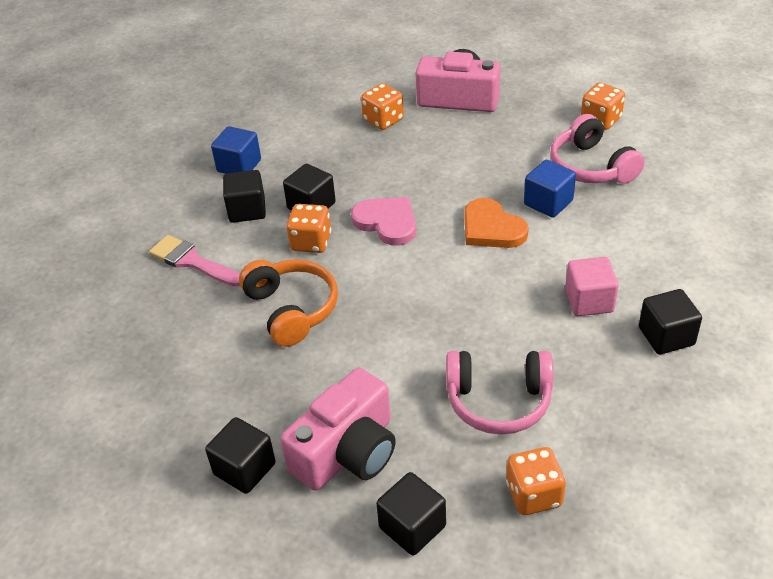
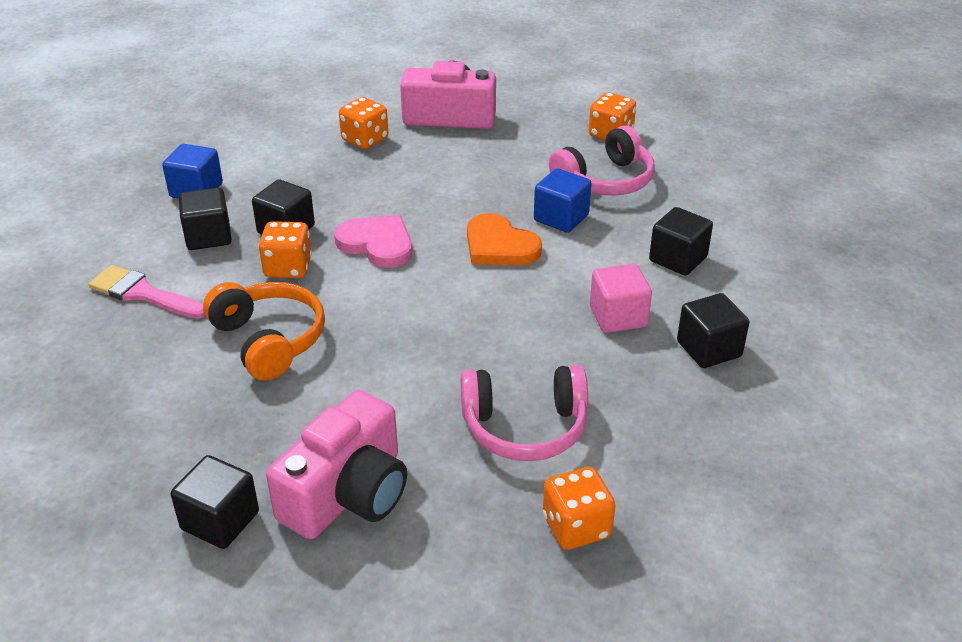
camera: 10 degrees left, 5 degrees down
black cube [376,472,446,555] -> black cube moved to [649,207,713,276]
pink headphones [550,114,645,184] -> pink headphones turned 90 degrees counterclockwise [549,125,655,195]

